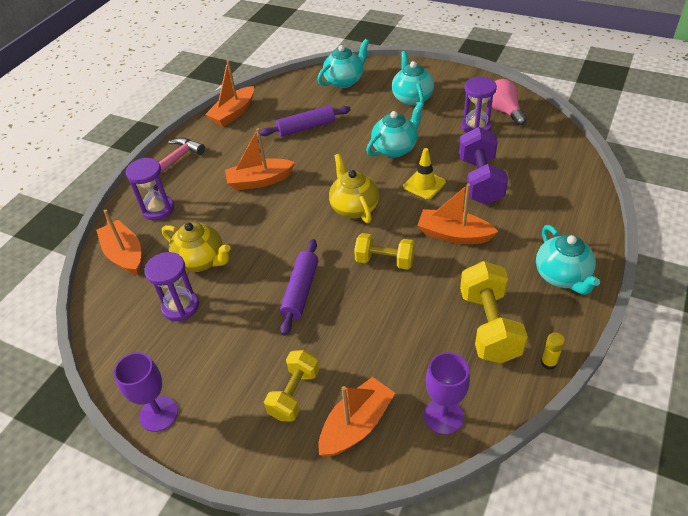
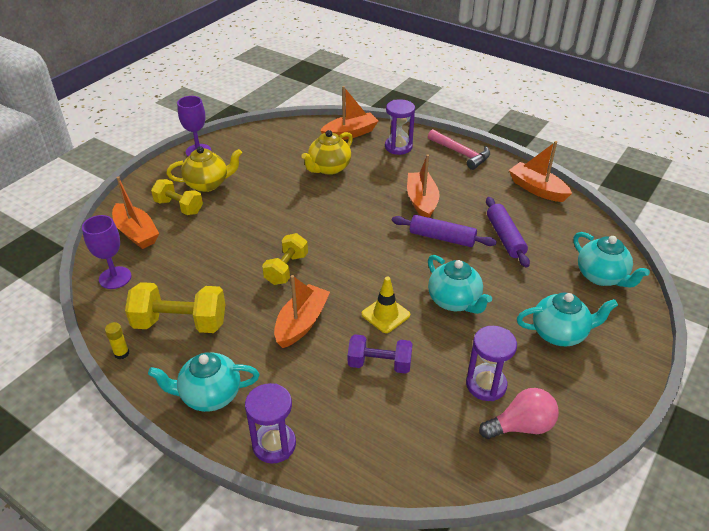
camera: 95 degrees right, 5 degrees down
purple hourglass [144,252,199,321] -> purple hourglass moved to [245,383,296,463]
purple rolling pin [280,239,318,336] -> purple rolling pin moved to [392,215,497,247]
yellow teapot [329,154,379,223] -> yellow teapot moved to [166,146,242,192]
purple dumbbell [459,127,508,205] -> purple dumbbell [348,334,413,374], size x0.66

